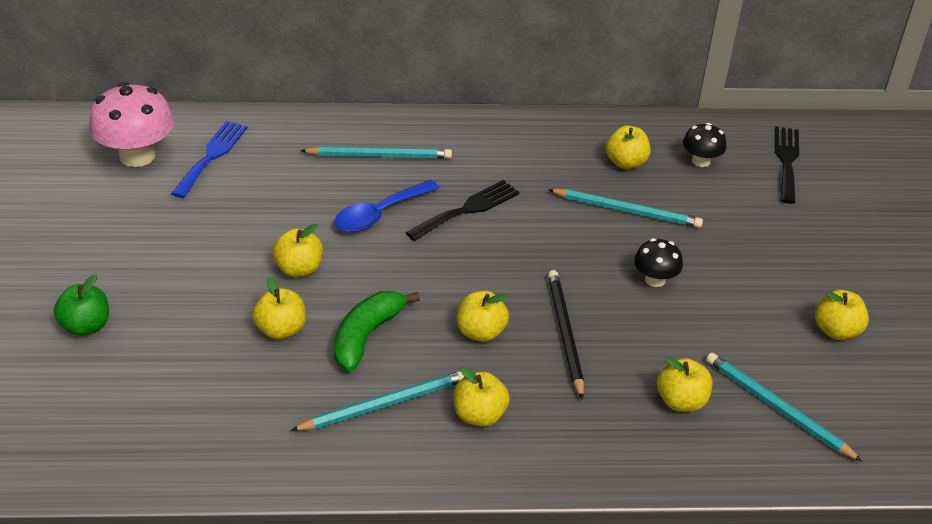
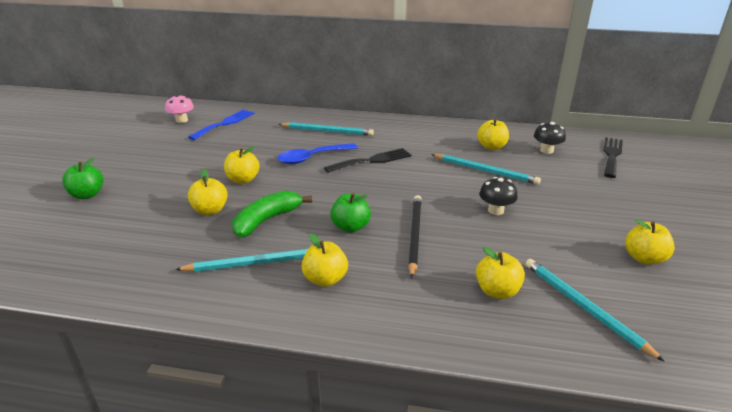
camera: 15 degrees right, 10 degrees down
pink mushroom [89,82,174,167] -> pink mushroom [165,94,194,123], size x0.54
yellow apple [457,291,509,342] -> green apple [330,193,371,233]

